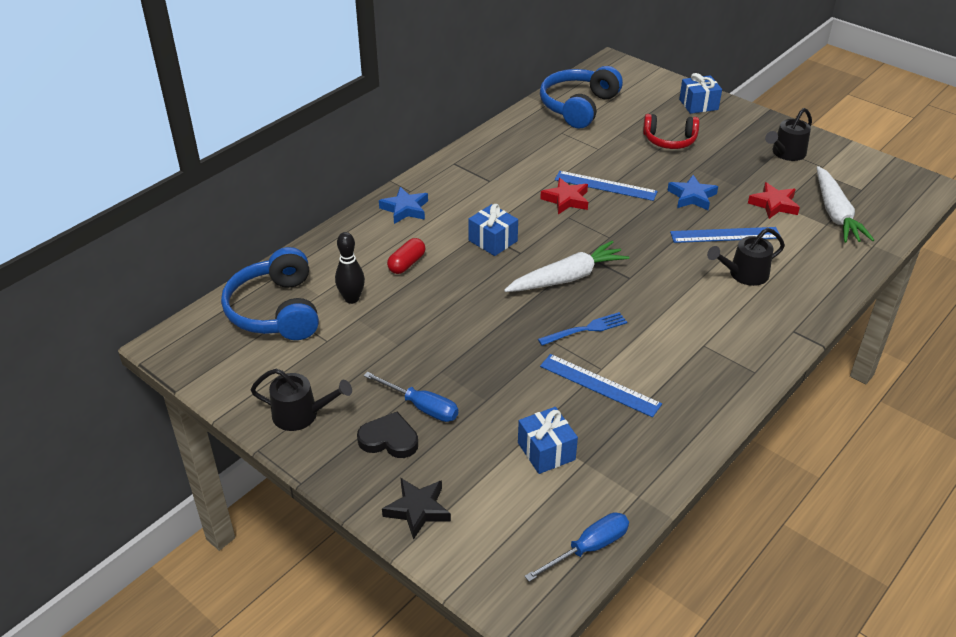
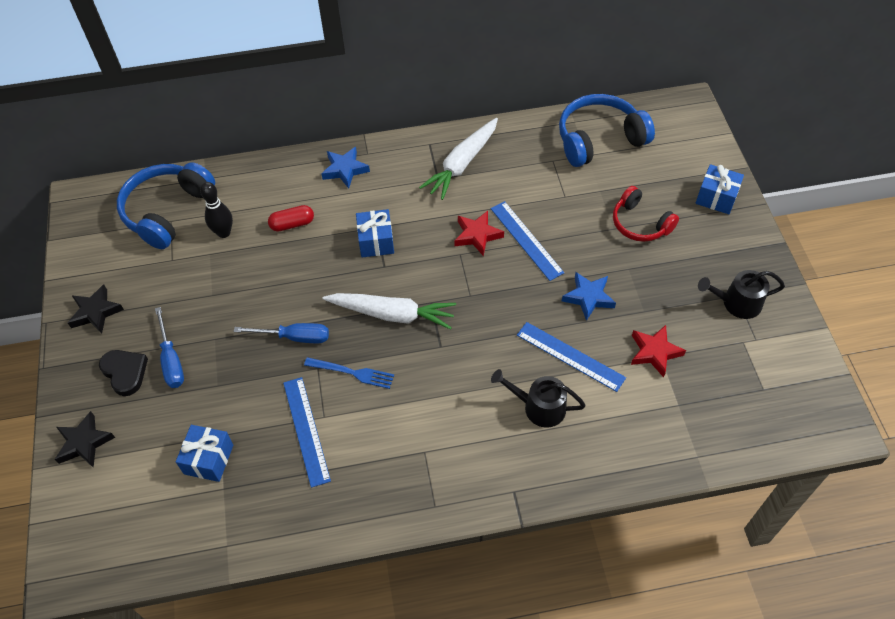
camera: 40 degrees right, 15 degrees up
black watering can [251,369,352,431] -> black star [68,285,124,334]
blue screwdriver [524,512,629,582] -> blue screwdriver moved to [233,323,329,343]
white carrot [817,166,874,243] -> white carrot moved to [419,118,498,200]

